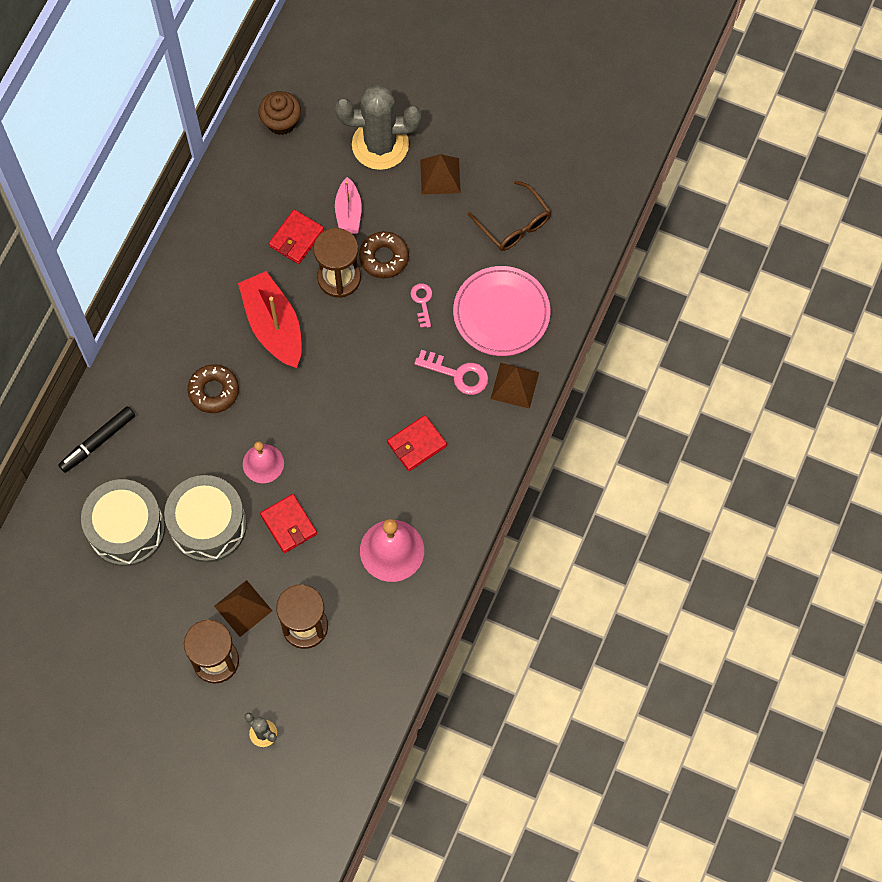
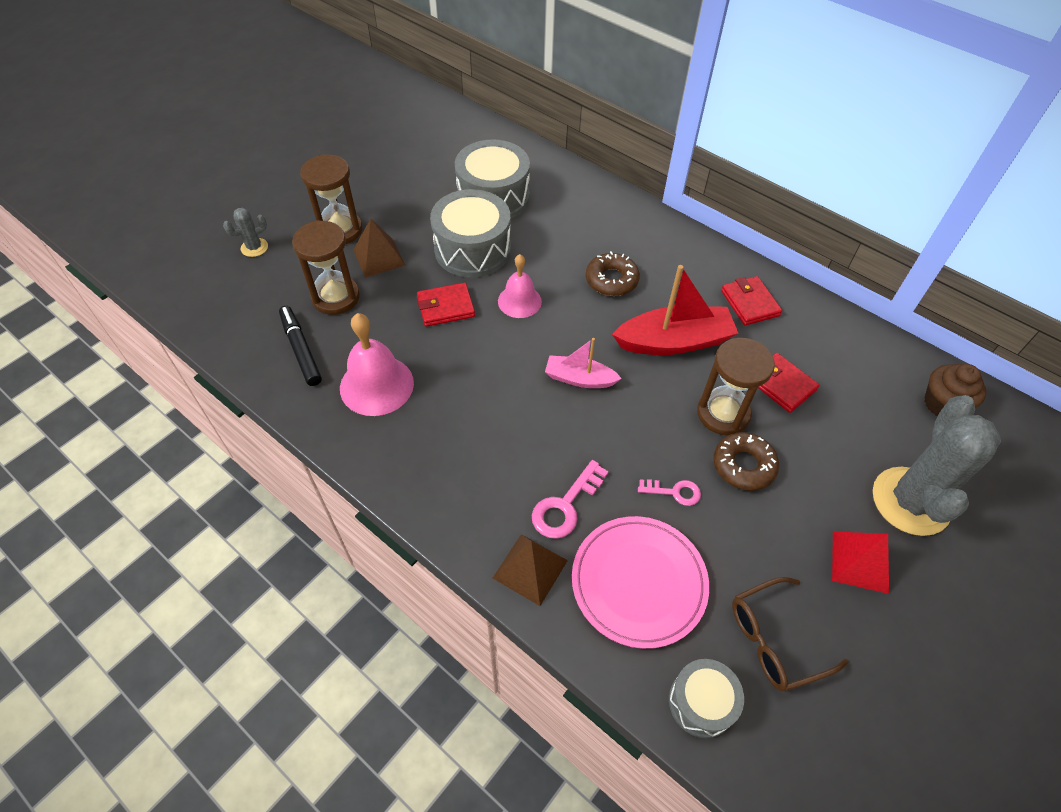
camera: 105 degrees right, 15 degrees down
black marker [58,406,135,473] -> black marker moved to [279,306,322,386]
pink boat [335,177,362,234] -> pink boat moved to [545,338,622,388]
red wallet [387,415,447,471] -> red wallet moved to [721,276,782,326]
brown pyramid [420,154,461,194] -> red pyramid [832,531,889,594]
none -> grey drum [669,659,744,738]

